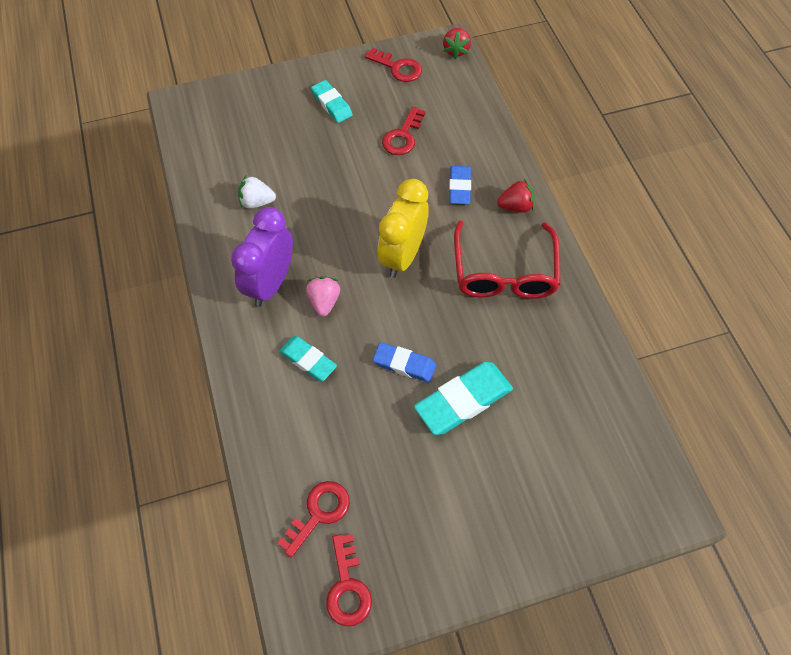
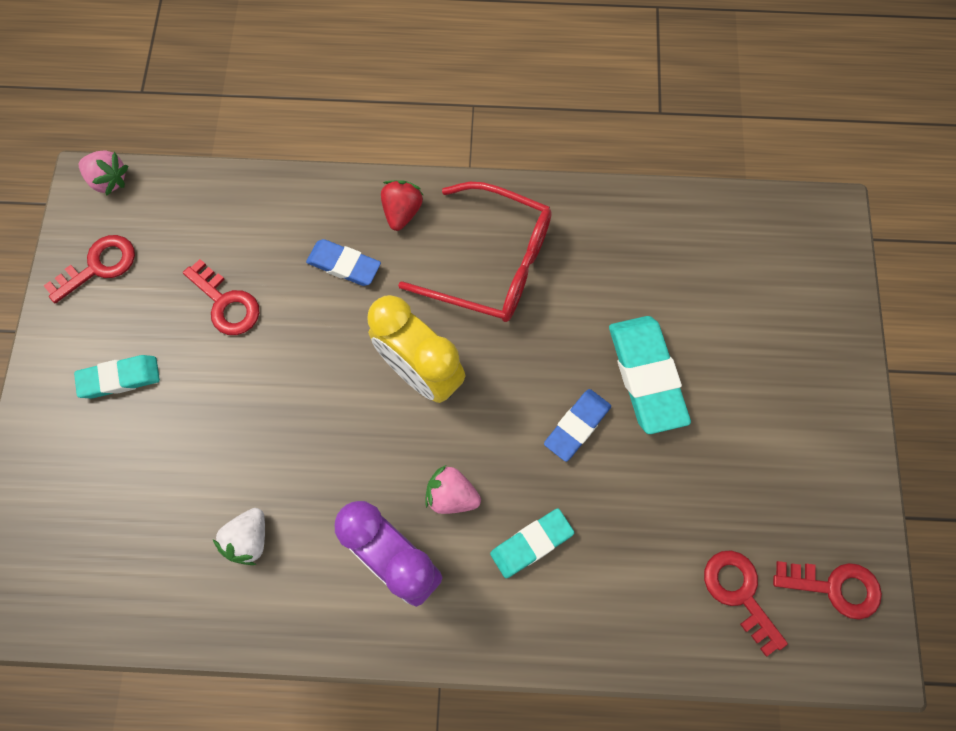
camera: 70 degrees left, 10 degrees up
red strawberry [443,28,471,59] -> pink strawberry [79,150,128,196]

